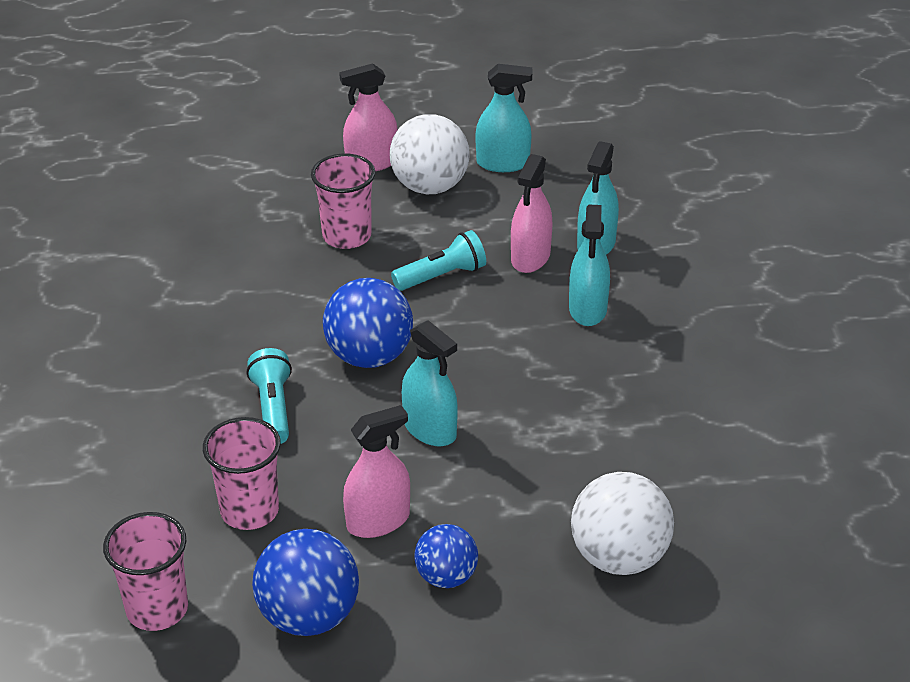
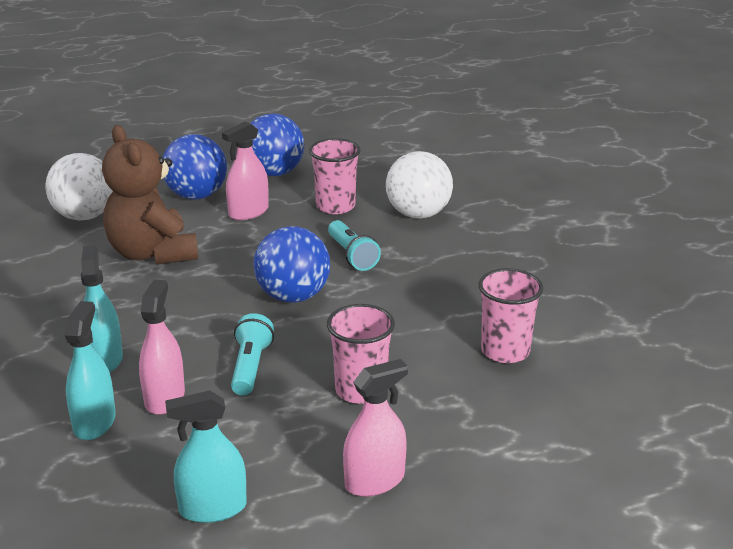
camera: 165 degrees right, 10 degrees down
pink cup [103,512,188,631] -> pink cup moved to [478,268,544,363]
white ball [390,114,470,194] -> white ball moved to [386,151,453,219]
turquoise flashlight [391,230,486,291] -> turquoise flashlight turned 135 degrees clockwise [231,313,274,396]
turquoise spray bottle [402,320,458,446] -> none
blue ball [415,524,478,588] -> blue ball [163,134,227,200], size x1.62
none -> brown teddy bear [102,125,198,265]

